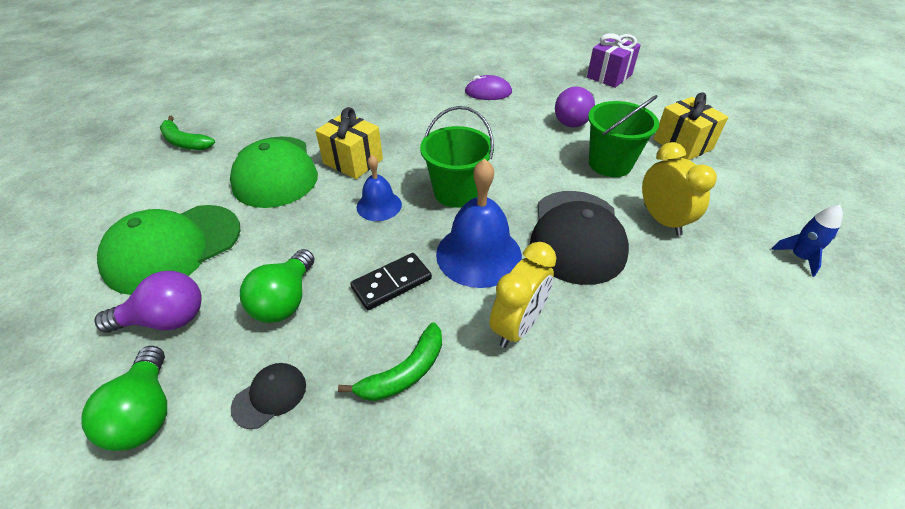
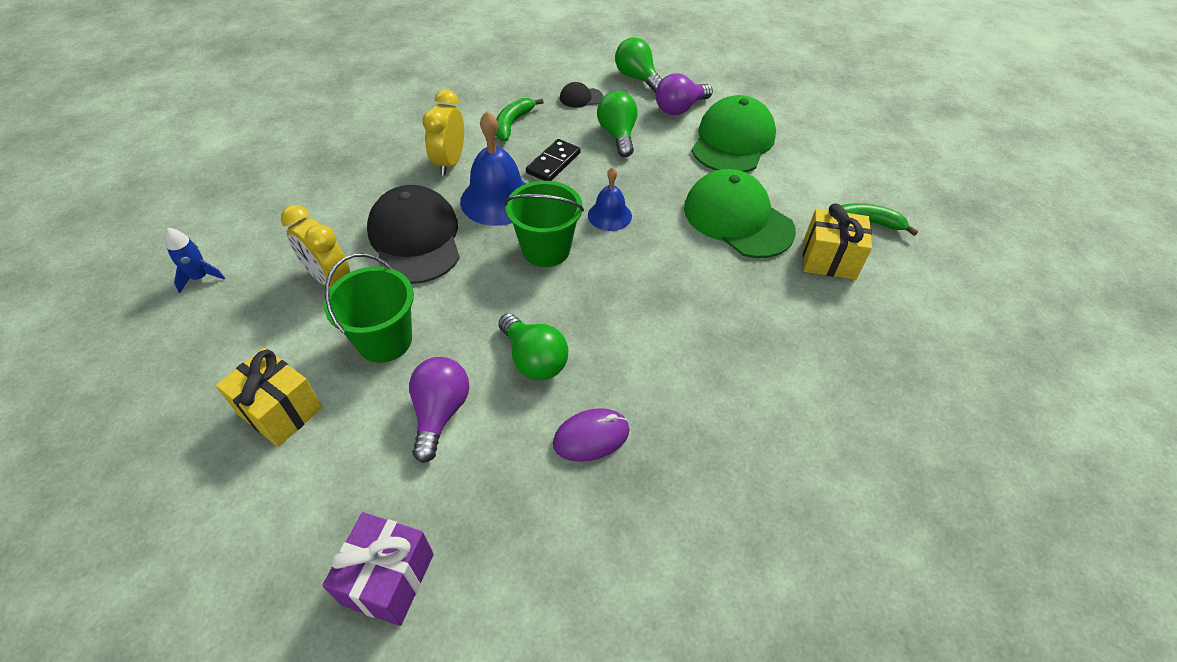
camera: 155 degrees right, 5 degrees up
black cap [231,363,306,429] -> black cap turned 60 degrees clockwise [560,82,603,108]
yellow gift [315,107,383,179] -> yellow gift moved to [803,203,872,280]
none -> green light bulb [498,313,568,380]

